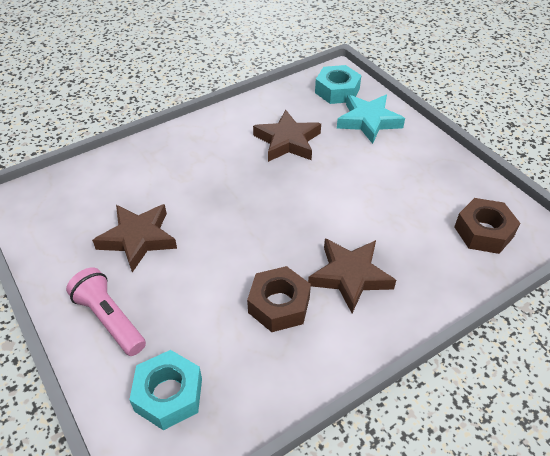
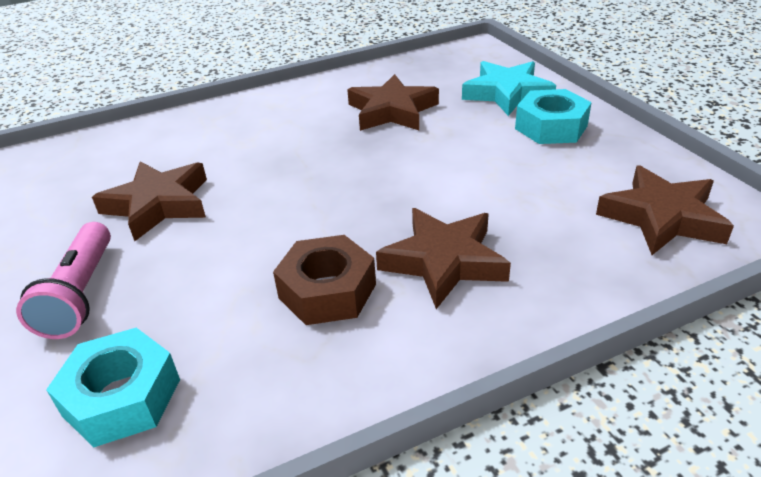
camera: 10 degrees right, 10 degrees down
pink flashlight [66,267,146,356] -> pink flashlight turned 150 degrees counterclockwise [16,222,111,339]
turquoise nut [315,65,361,104] -> turquoise nut moved to [515,89,592,144]
brown nut [454,198,520,254] -> brown star [596,165,734,255]

